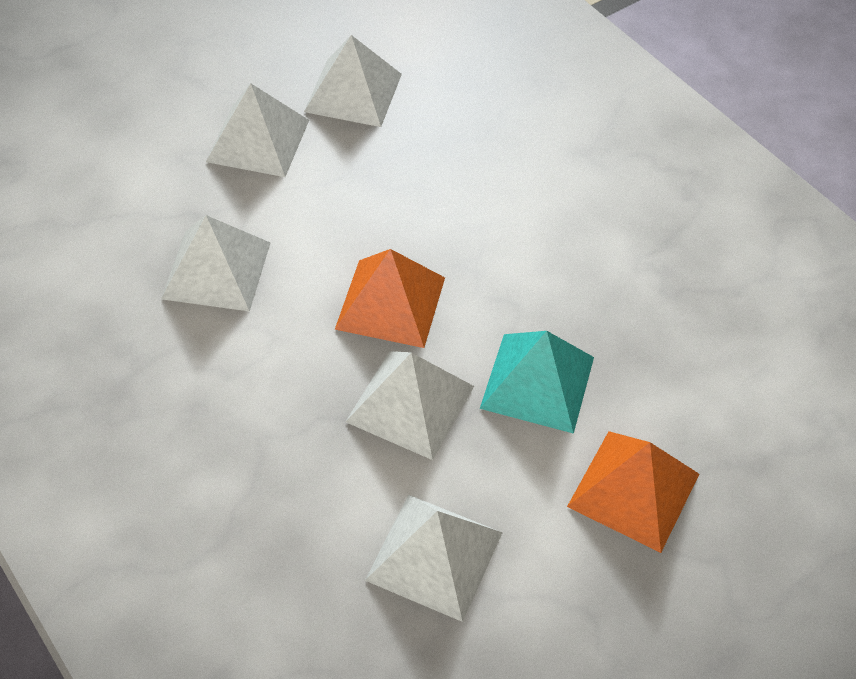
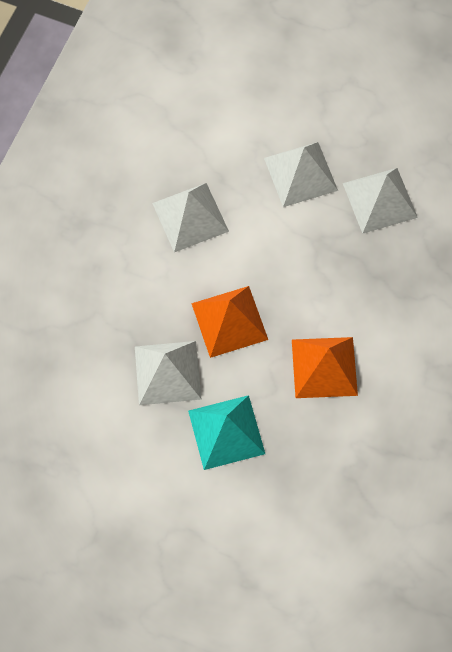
camera: 60 degrees right, 15 degrees up
white pyramid [365,495,503,622] -> none
orange pyramid [567,431,699,553] -> orange pyramid moved to [292,337,358,398]

